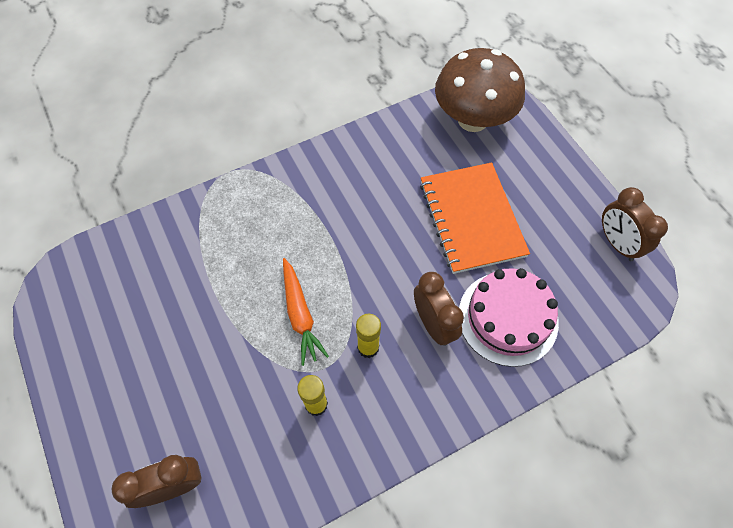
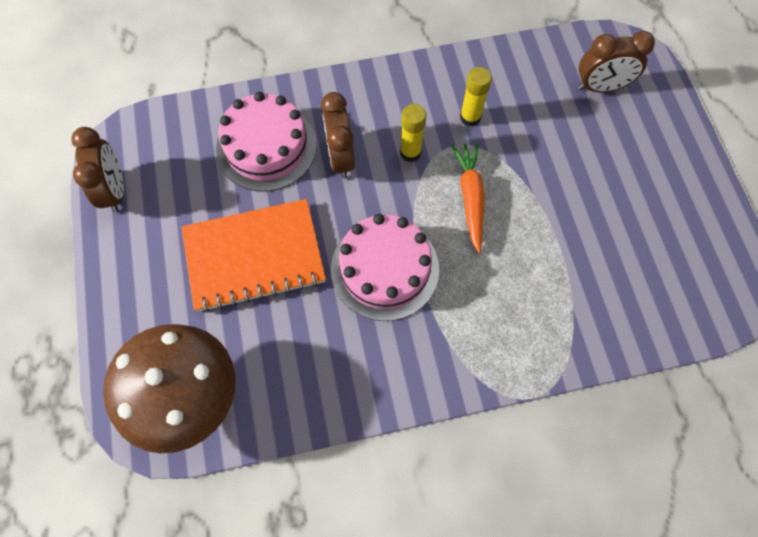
camera: 165 degrees left, 5 degrees up
orange notebook [420,162,530,274] -> orange notebook turned 75 degrees clockwise [181,199,326,312]
none -> pink cake [331,214,439,321]

